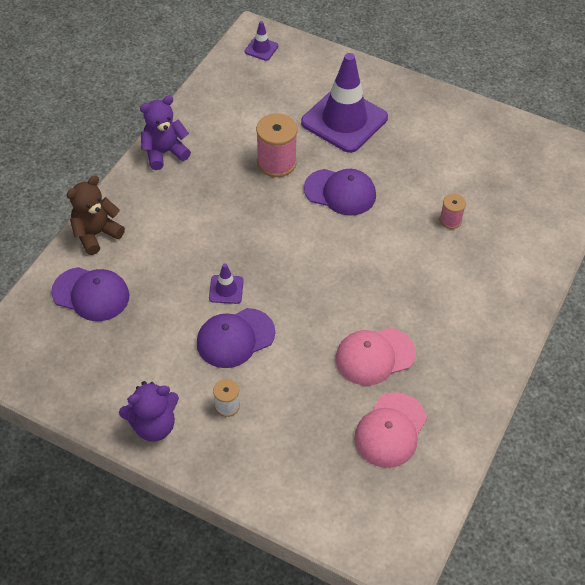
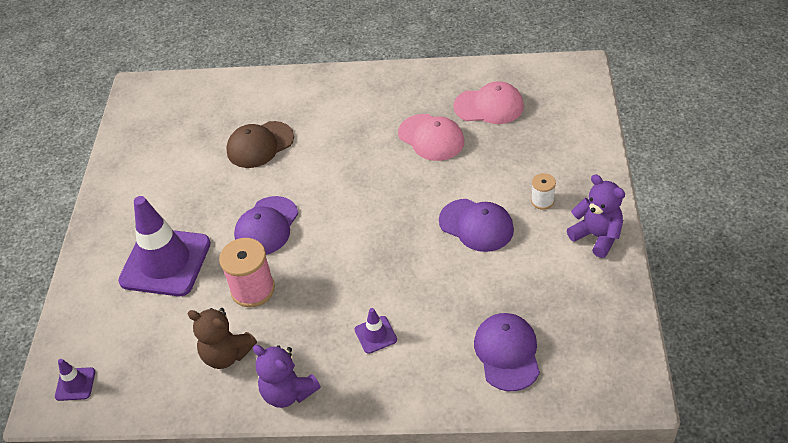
camera: 110 degrees left, 5 degrees down
brown teddy bear [67,176,125,255] -> brown teddy bear moved to [187,308,257,369]
purple traffic cone [209,264,244,304] -> purple traffic cone moved to [354,308,397,354]
purple cap [304,169,376,216] -> purple cap turned 150 degrees counterclockwise [234,196,298,255]
pink spool [439,194,466,229] -> brown cap [226,121,294,168]

